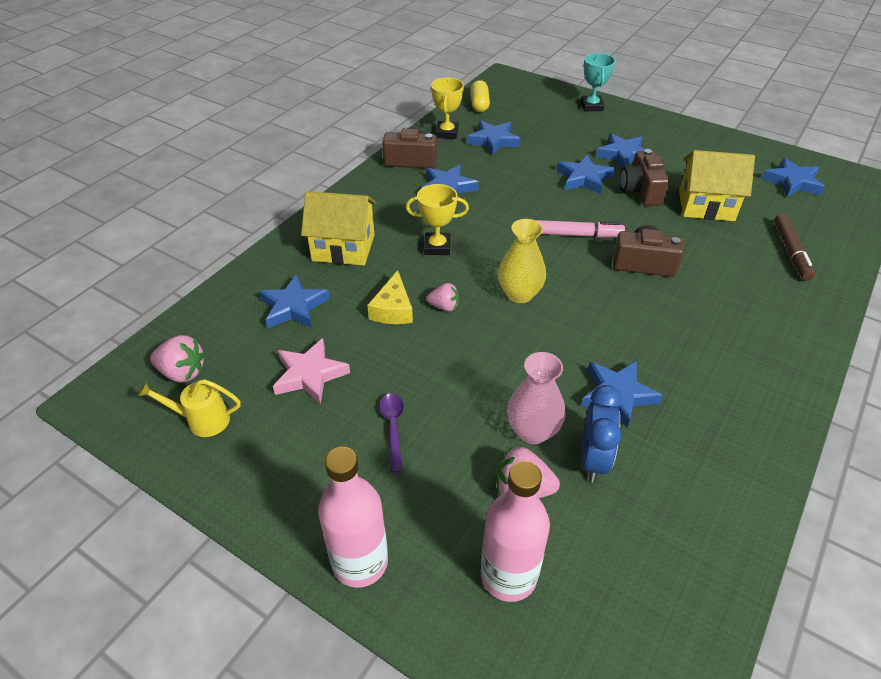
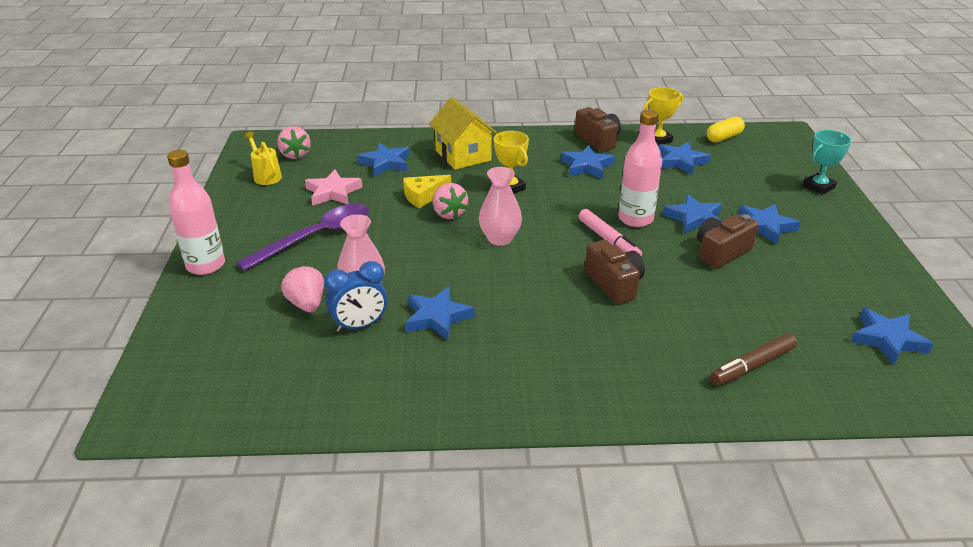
camera: 55 degrees right, 10 degrees down
purple spoon [380,393,404,473] -> purple spoon [236,204,369,271], size x2.07
pink strawberry [426,283,459,311] -> pink strawberry [433,183,468,219], size x1.51
pink bottle [481,461,550,602] -> pink bottle moved to [618,109,662,227]
yellow vase [498,219,546,303] -> pink vase [479,167,522,246]
yellow house [679,150,755,221] -> none

